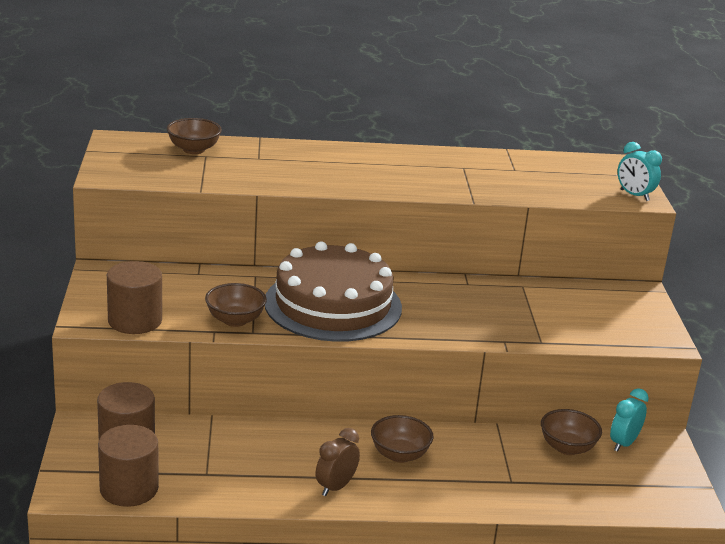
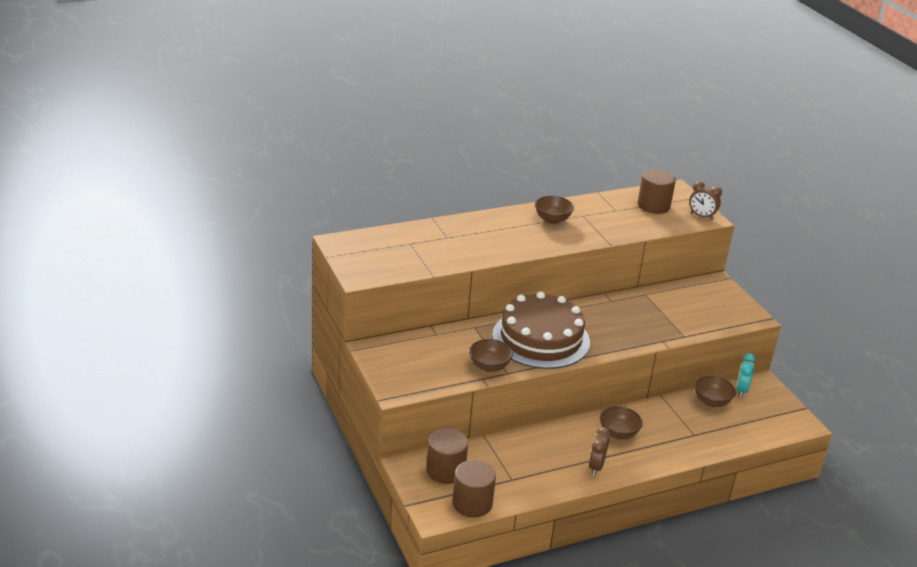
camera: 20 degrees left, 5 degrees up
brown cylinder [107,261,162,334] -> brown cylinder moved to [638,169,676,214]
brown bowl [167,118,222,154] -> brown bowl moved to [535,196,574,224]
turquoise clock [618,142,662,201] -> brown clock [689,181,722,220]

